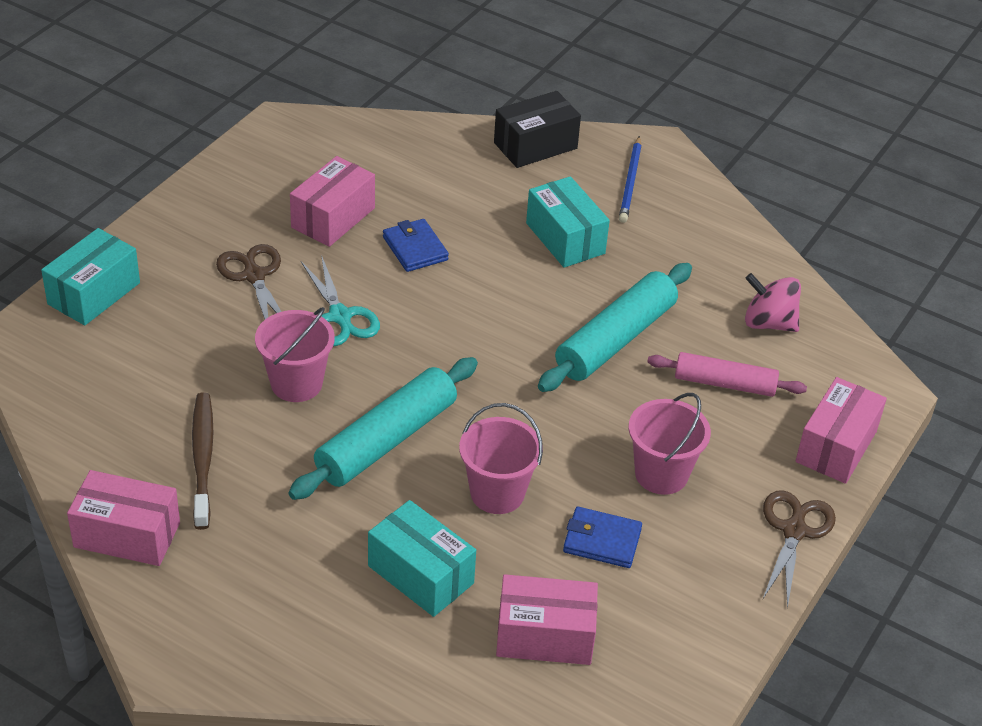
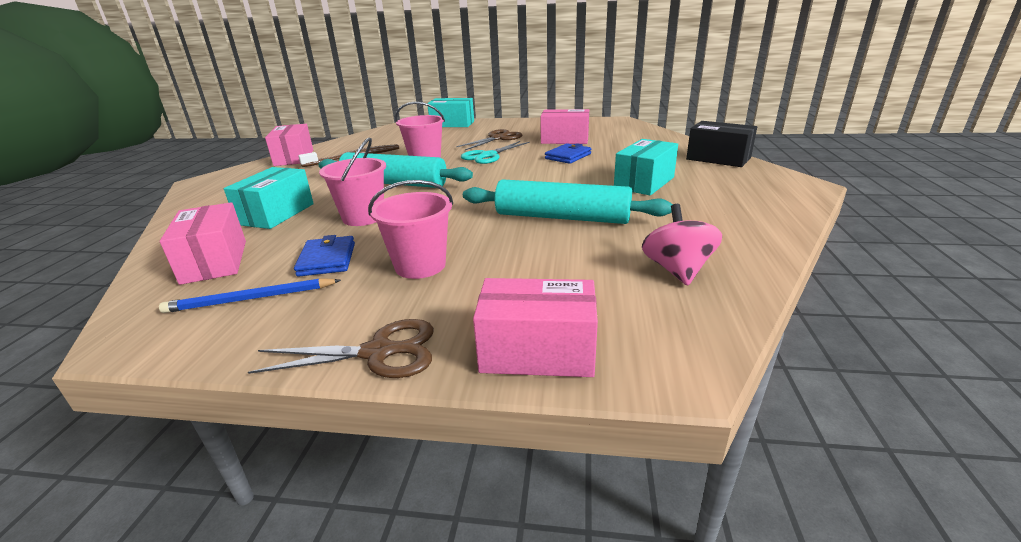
camera: 70 degrees right, 15 degrees down
blue pencil [619,136,642,223] -> blue pencil moved to [159,278,341,313]
pink rolling pin [647,352,807,397] -> none

